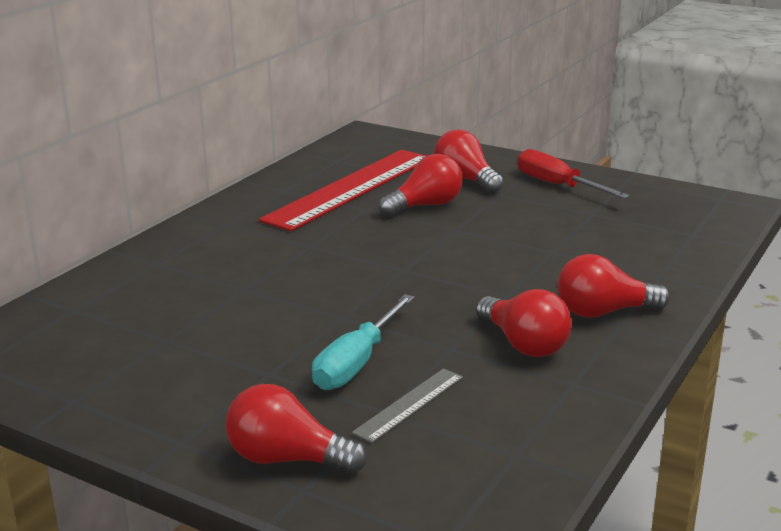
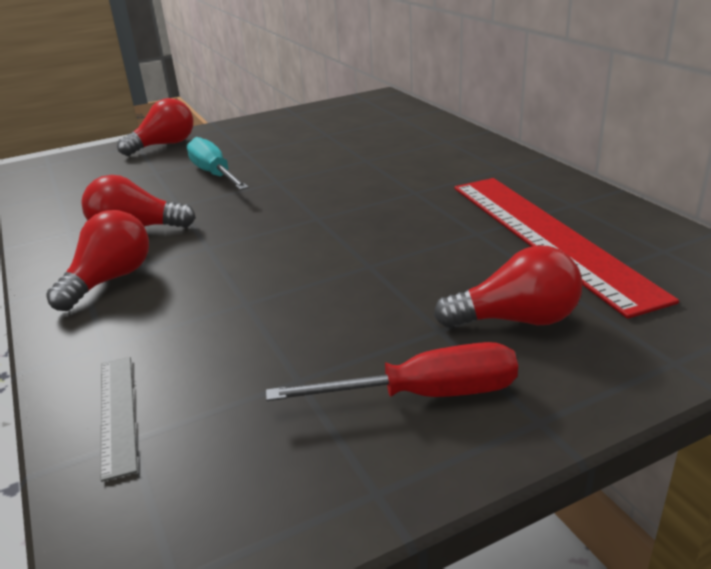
camera: 125 degrees right, 5 degrees up
grey ruler [352,368,463,443] -> grey ruler moved to [101,357,138,482]
red light bulb [379,154,463,217] -> none

